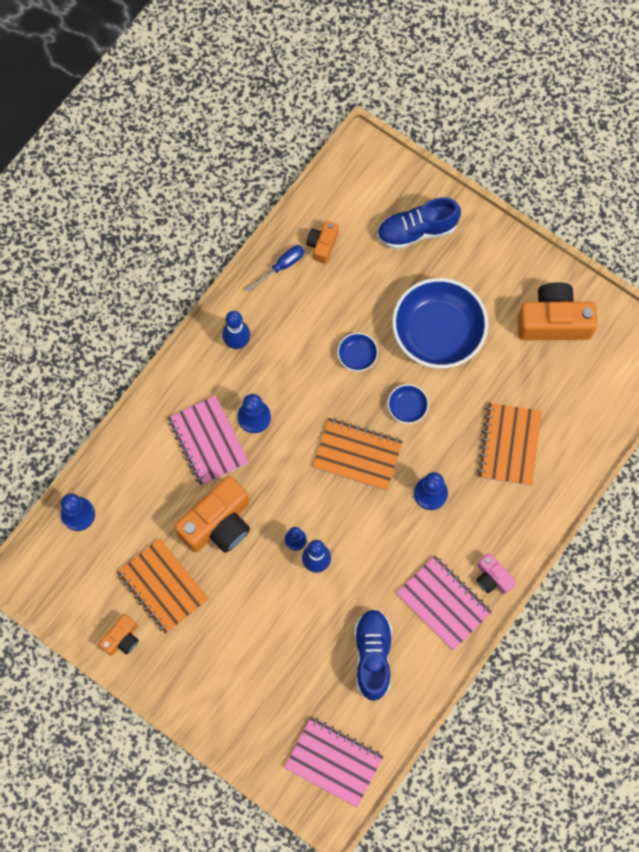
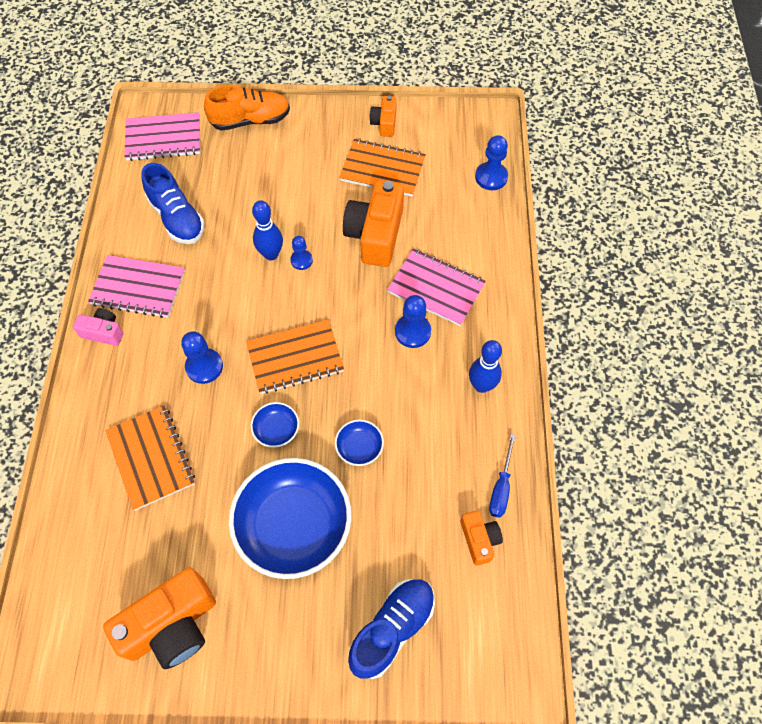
camera: 145 degrees right, 10 degrees down
none -> orange shoe [204,85,290,131]

